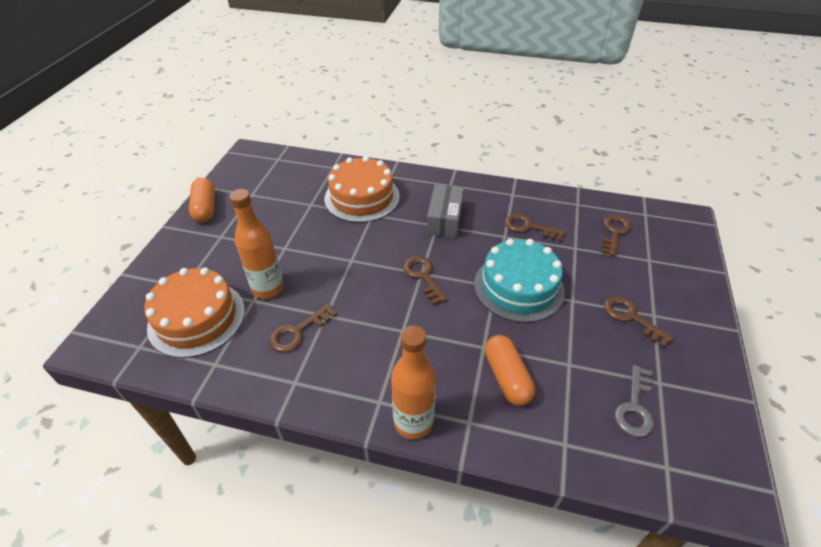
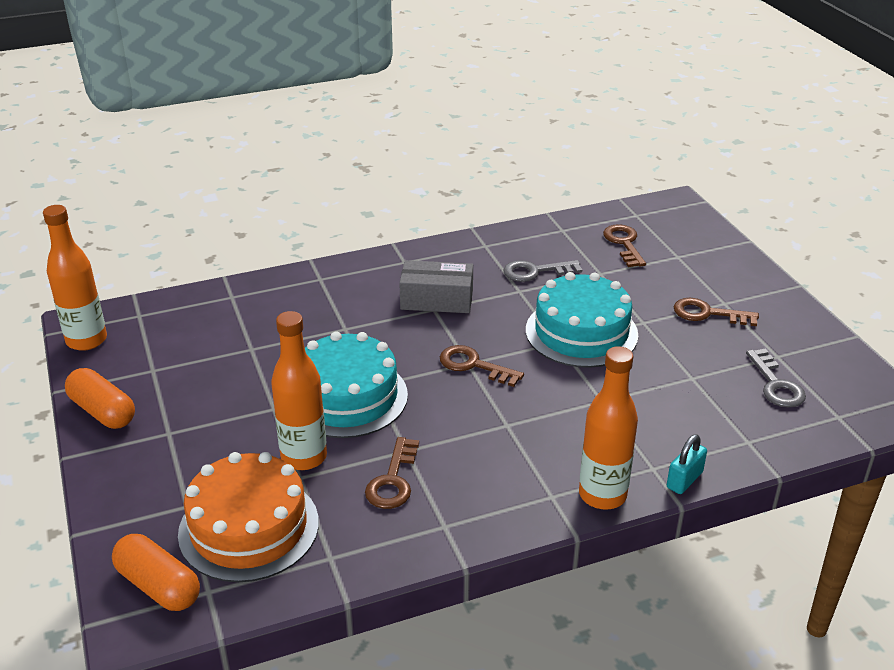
camera: 35 degrees left, 10 degrees down
orange cake [324,156,400,223] -> none
grey box [427,184,464,238] -> grey box turned 60 degrees counterclockwise [399,260,473,313]
orange capsule [485,335,535,406] -> orange capsule moved to [112,534,200,611]
brown key [505,213,566,242] -> grey key [503,260,582,282]
none -> orange bottle [43,205,107,351]
none -> turquoise cake [305,332,408,438]
none -> turquoise padlock [667,434,707,494]

